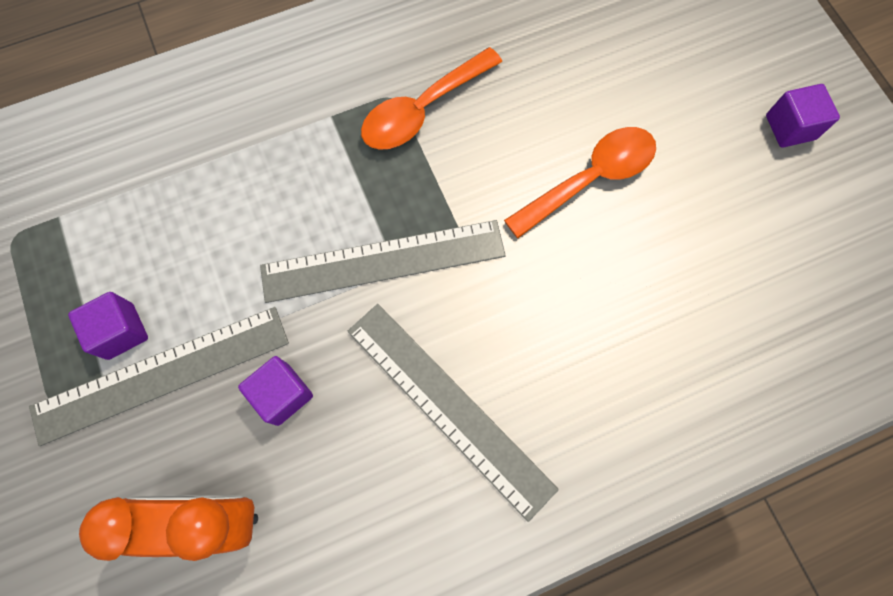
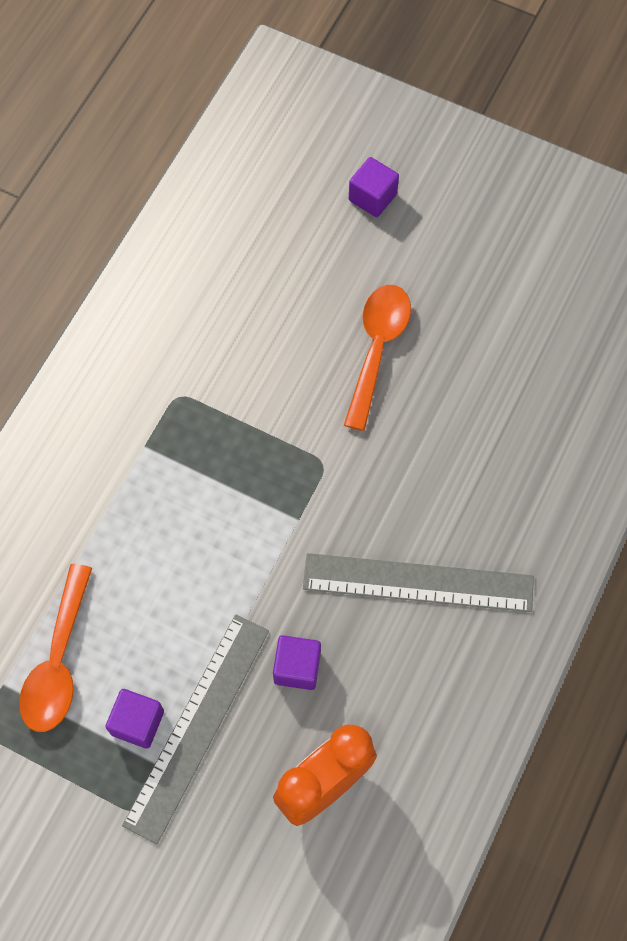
camera: 40 degrees left, 5 degrees down
grey ruler [260,220,506,303] -> none
orange spoon [361,47,502,150] -> orange spoon moved to [19,564,92,732]
purple cube [766,84,840,148] -> purple cube moved to [349,157,399,217]

